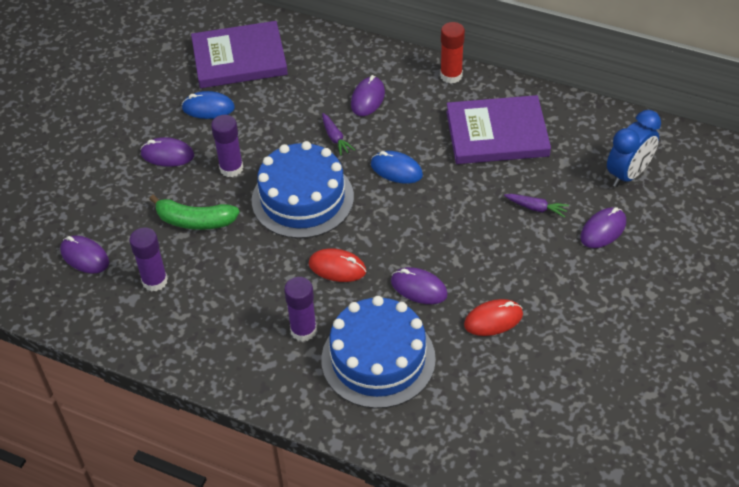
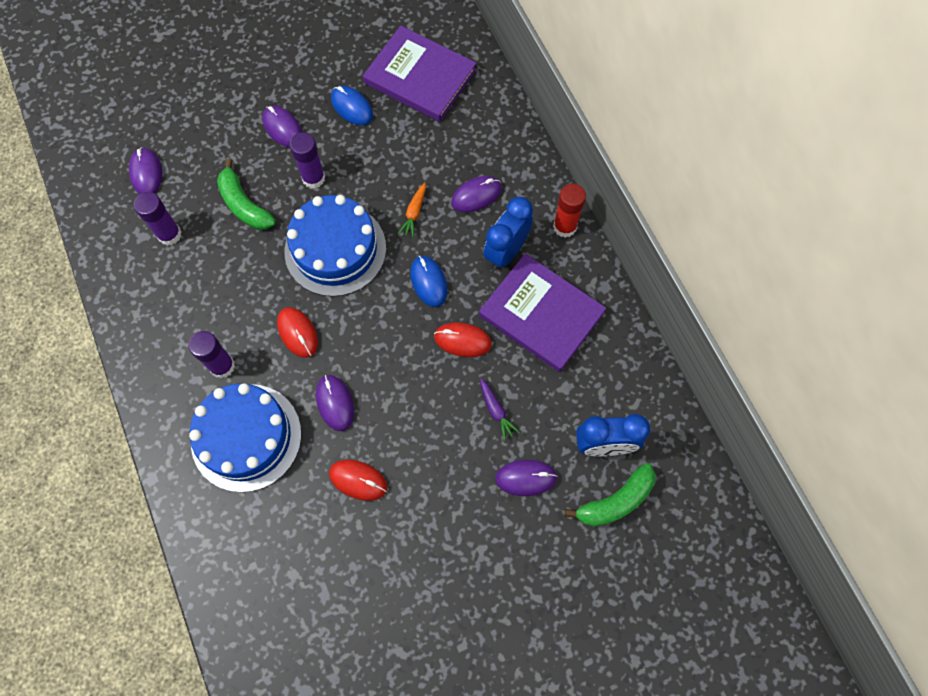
camera: 40 degrees right, 20 degrees up
purple carrot [322,113,355,156] -> orange carrot [398,182,426,238]
none -> red mouse [434,322,492,357]
none -> blue clock [483,197,533,270]
none -> green banana [565,463,655,526]

